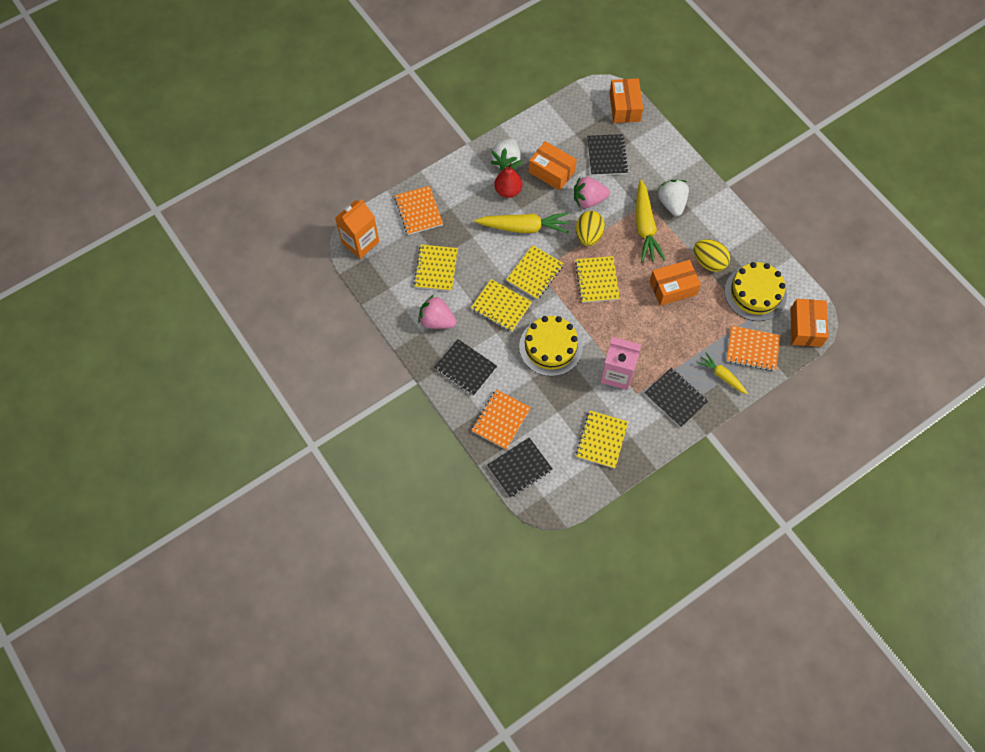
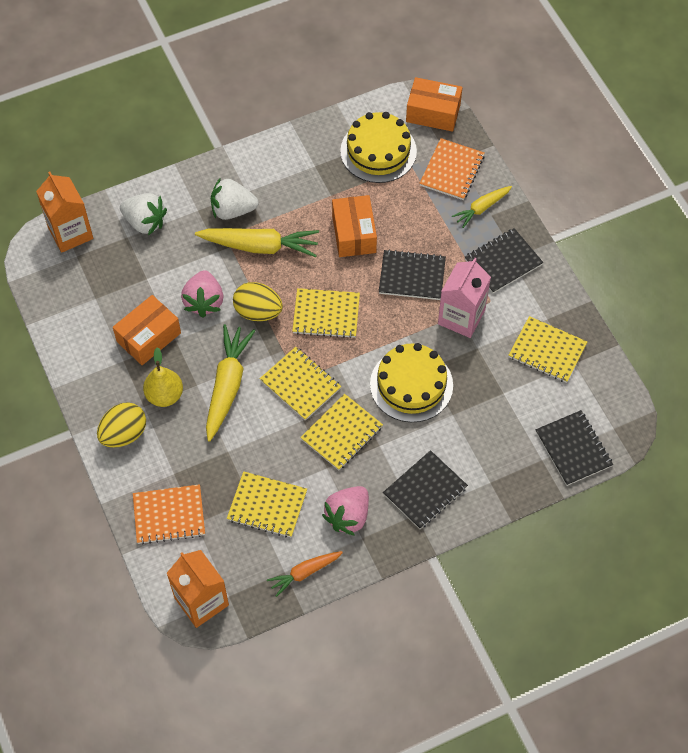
camera: 80 degrees left, 5 degrees down
orange notebook [471,389,531,450] -> none
white strawberry [490,139,521,171] -> white strawberry moved to [120,193,167,235]
red pear [494,160,522,198] -> yellow pear [143,347,183,407]
black notebook [587,134,628,176] -> black notebook moved to [379,249,446,300]
orange box [609,78,643,123] -> orange carton [36,172,93,253]
yellow egg [694,239,730,272] -> yellow egg moved to [97,402,146,448]
none -> orange carrot [267,551,343,597]

